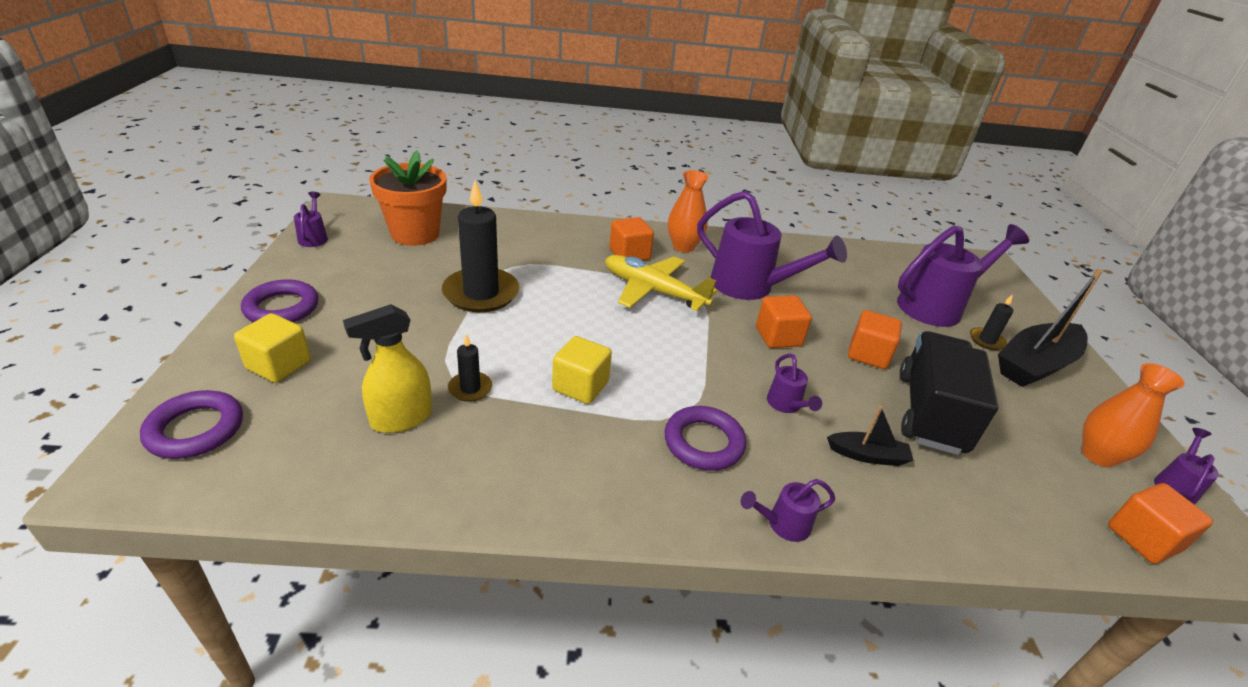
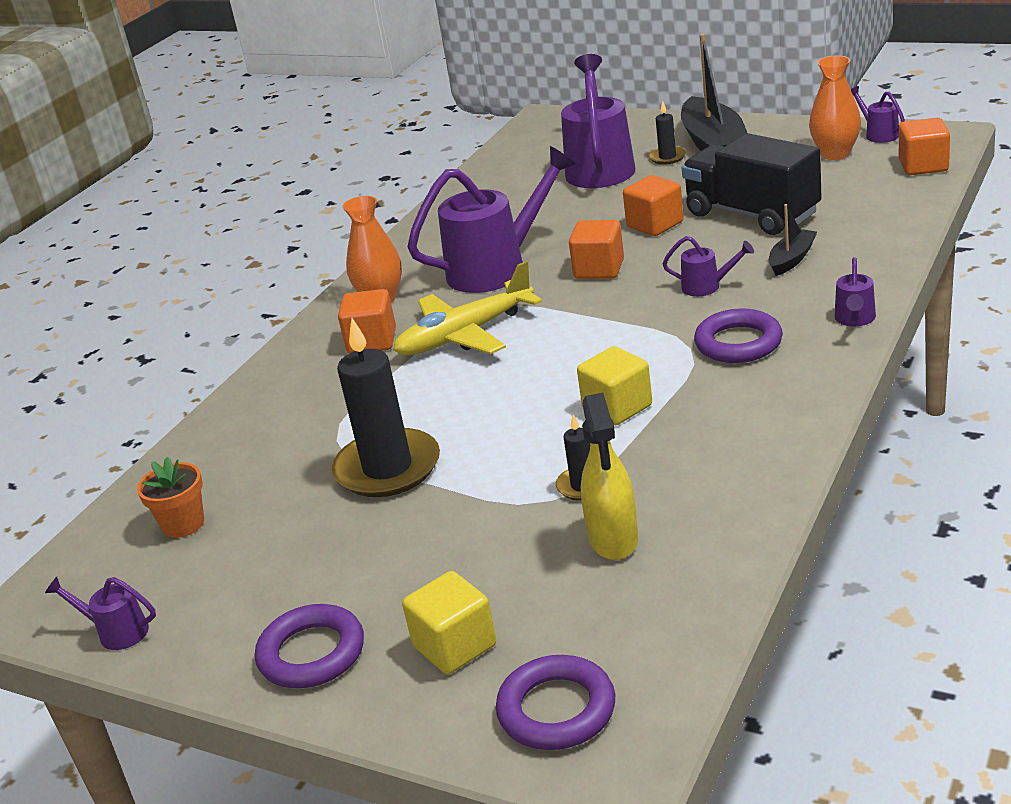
camera: 55 degrees left, 5 degrees down
orange flower pot [369,150,447,246] -> orange flower pot [137,457,204,538], size x0.54

